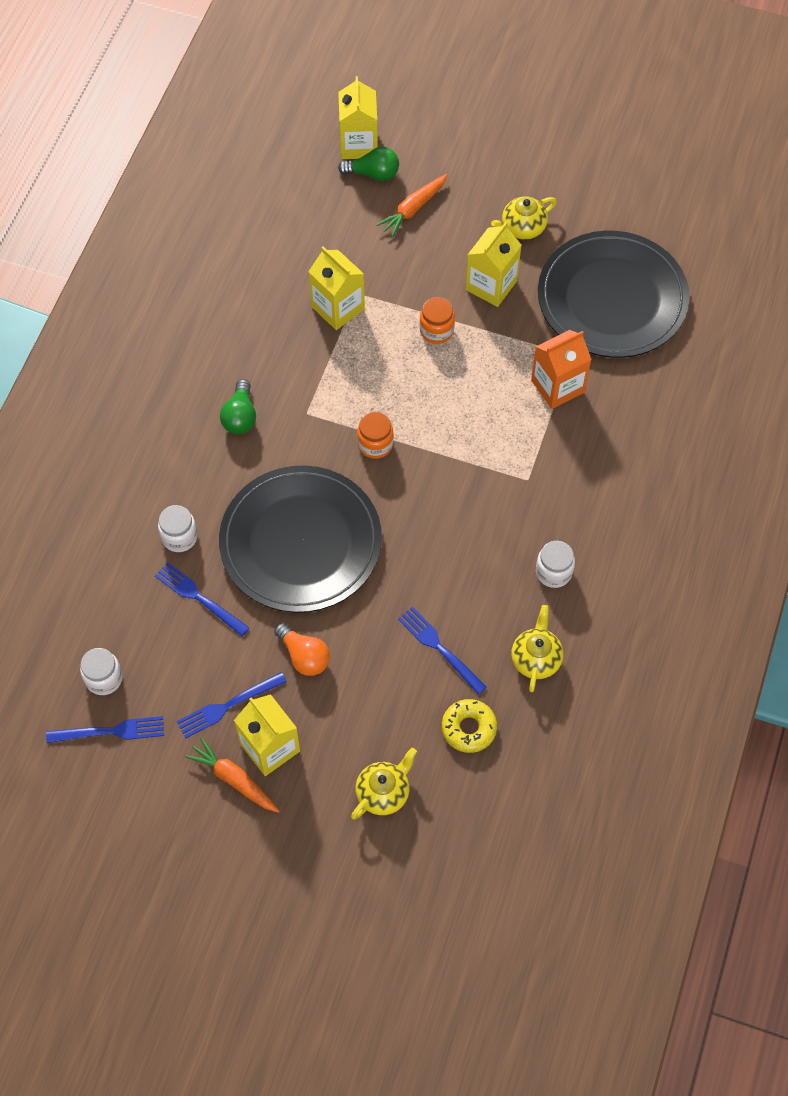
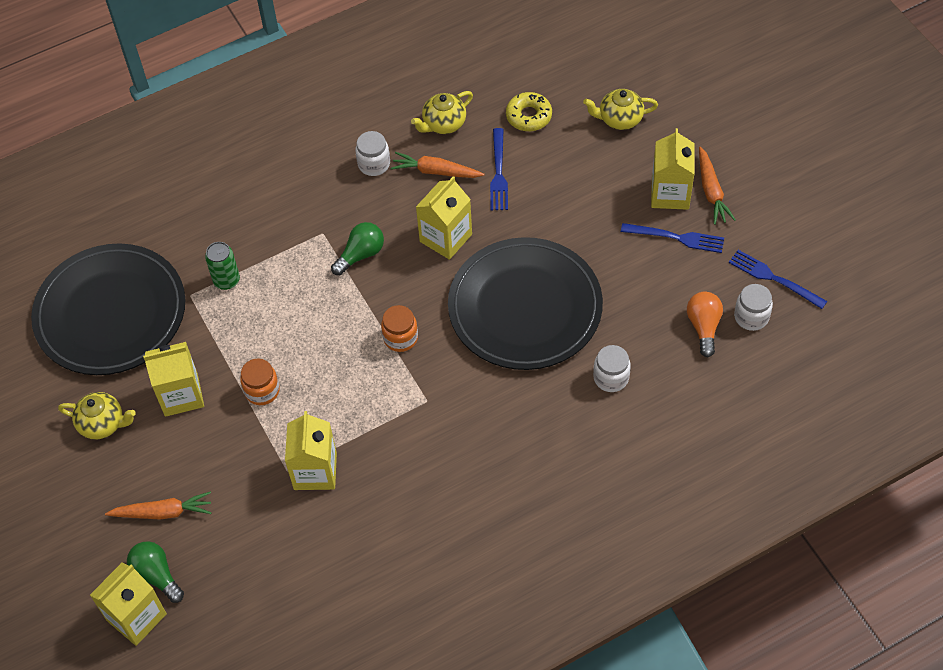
camera: 135 degrees left, 5 degrees down
blue fork [155,562,249,636] -> none
green light bulb [220,379,256,434] -> green light bulb moved to [331,222,384,275]
orange light bulb [274,623,330,676] -> orange light bulb moved to [687,292,723,357]
orange carton [531,330,592,409] -> green can [205,242,240,290]
none -> orange carrot [391,152,484,178]
none -> yellow carton [416,176,472,260]

